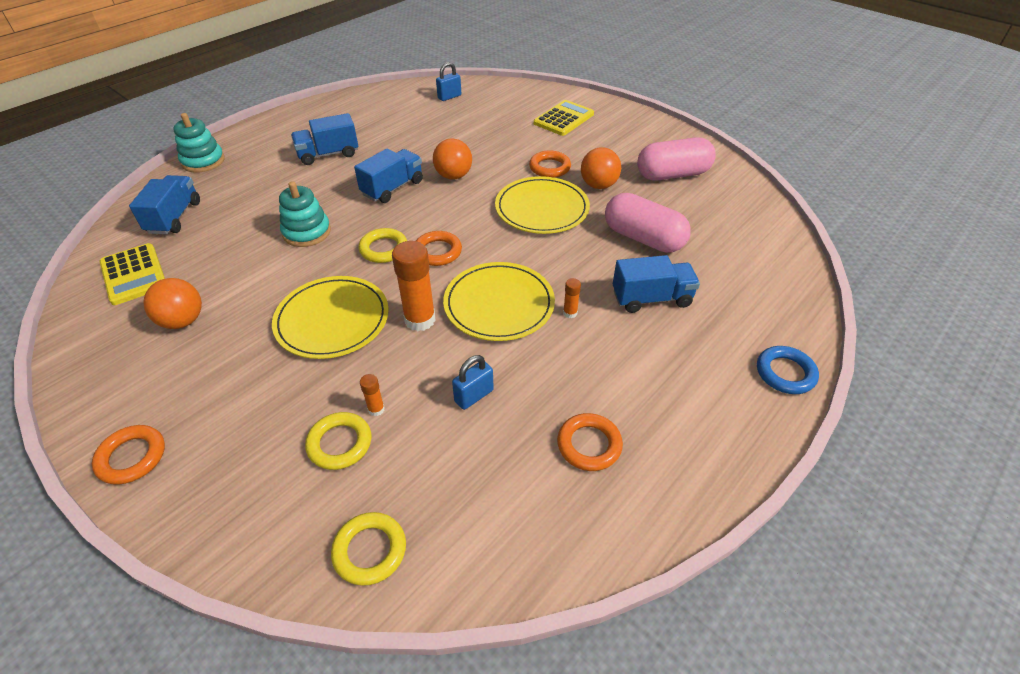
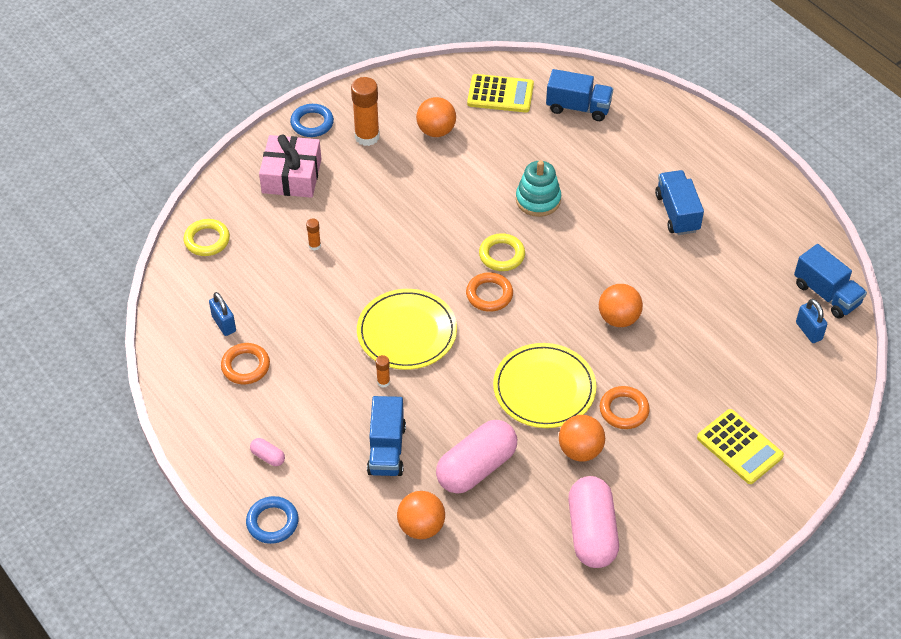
camera: 100 degrees right, 5 degrees up
orange ring [92,425,165,485] -> blue ring [290,104,334,137]
yellow calculator [99,243,165,305] -> yellow calculator turned 150 degrees counterclockwise [467,74,534,113]
turquoise stacking toy [173,113,225,173] -> none
yellow plate [272,276,389,359] -> none
yellow ring [305,412,371,470] -> none
blue truck [354,148,423,203] -> blue truck moved to [794,244,867,319]
orange glue stick [392,241,436,331] -> orange glue stick moved to [351,77,380,146]
blue padlock [452,355,494,410] -> blue padlock moved to [209,292,236,336]
none -> pink capsule [250,438,285,466]
none -> pink gift [259,134,321,198]
none -> orange ball [397,491,445,539]

